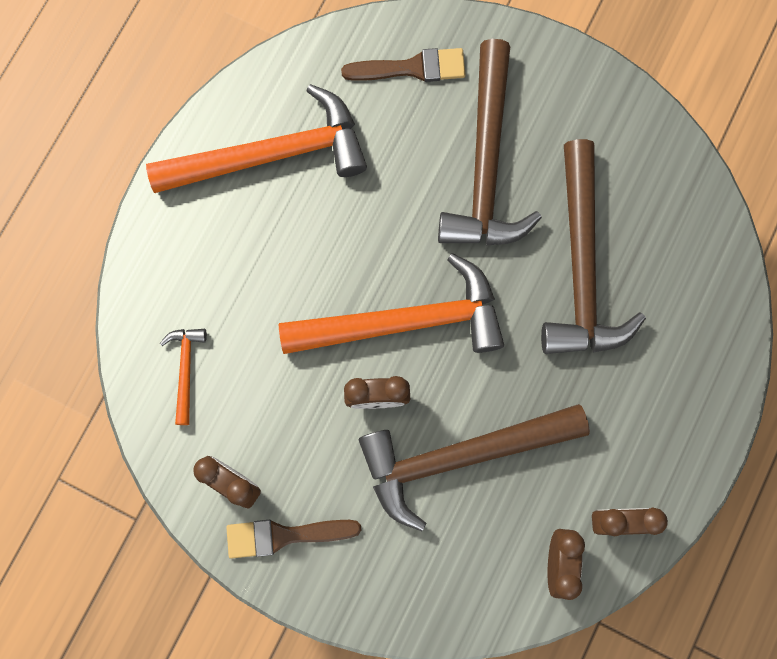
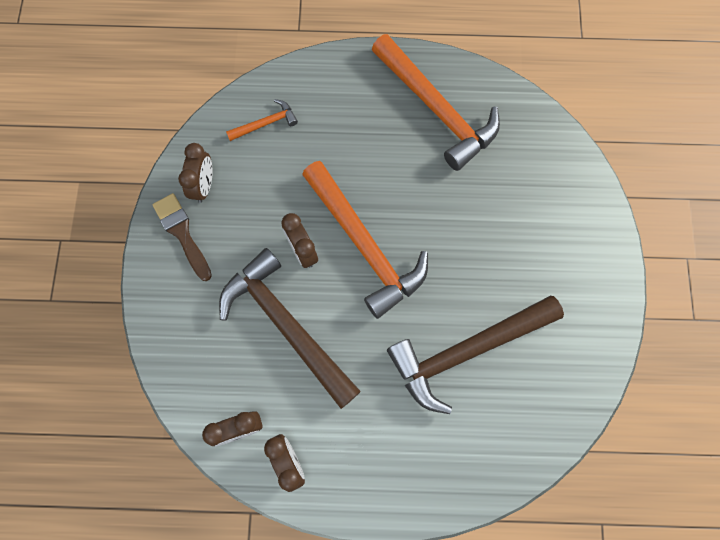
camera: 65 degrees right, 5 degrees down
brown brush [341,48,466,82] -> none
brown hammer [438,39,542,246] -> none

